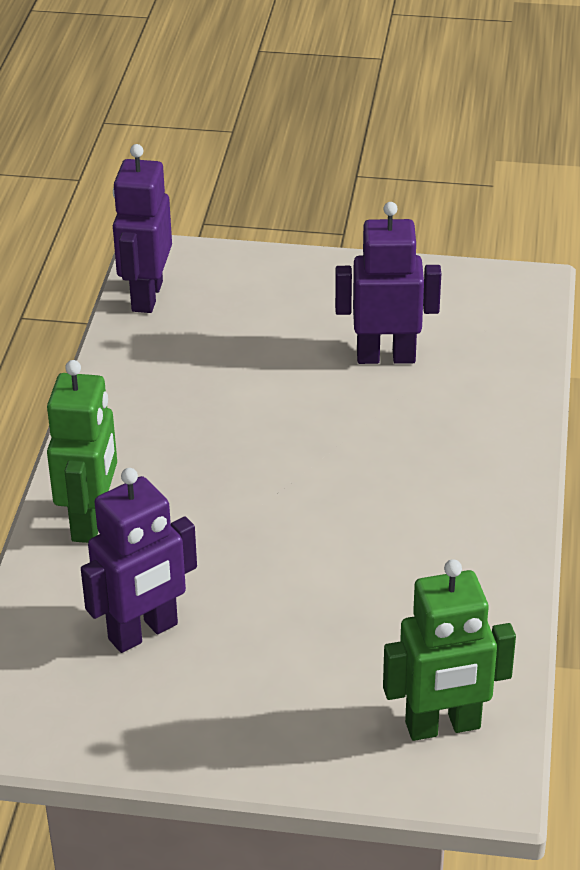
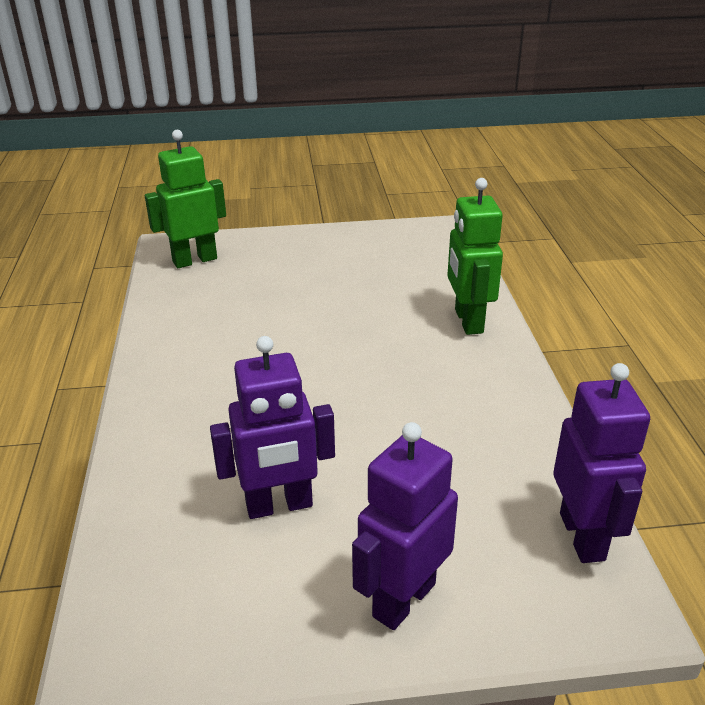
camera: 165 degrees right, 5 degrees down
purple robot [81,468,197,653] -> purple robot moved to [352,422,458,630]

